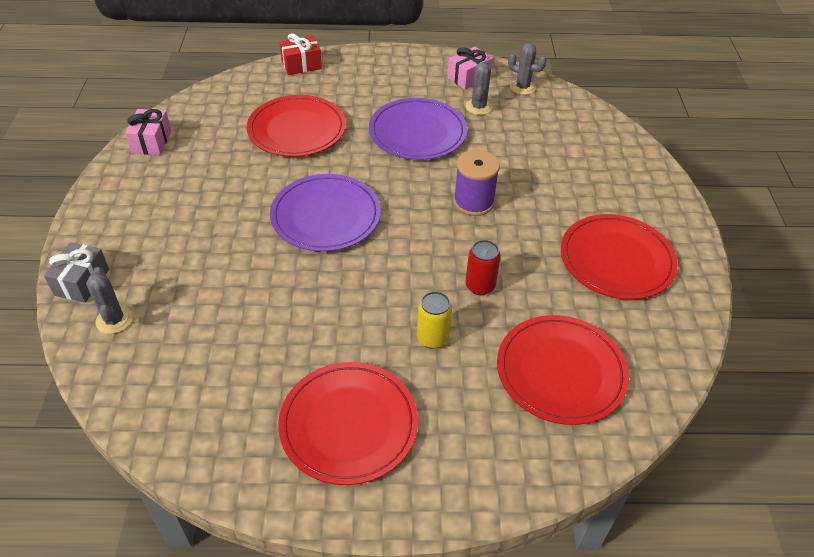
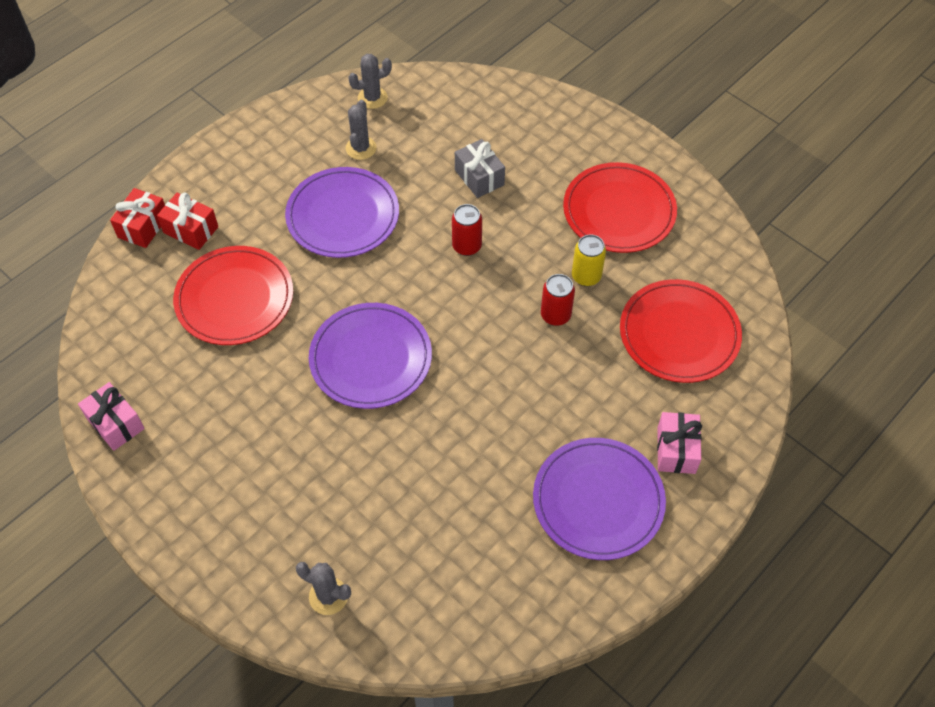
camera: 45 degrees left, 10 degrees up
grey gift [44,242,109,303] -> grey gift moved to [455,139,505,198]
red plate [278,362,418,485] -> purple plate [533,438,666,560]
yellow can [417,291,452,349] -> yellow can moved to [572,234,606,286]
pink gift [448,47,493,90] -> pink gift moved to [657,412,702,474]
purple spool [453,150,500,216] -> red can [452,204,482,256]
grey cactus [465,61,492,115] -> grey cactus turned 45 degrees clockwise [346,100,377,160]
none -> red gift [157,193,218,250]

